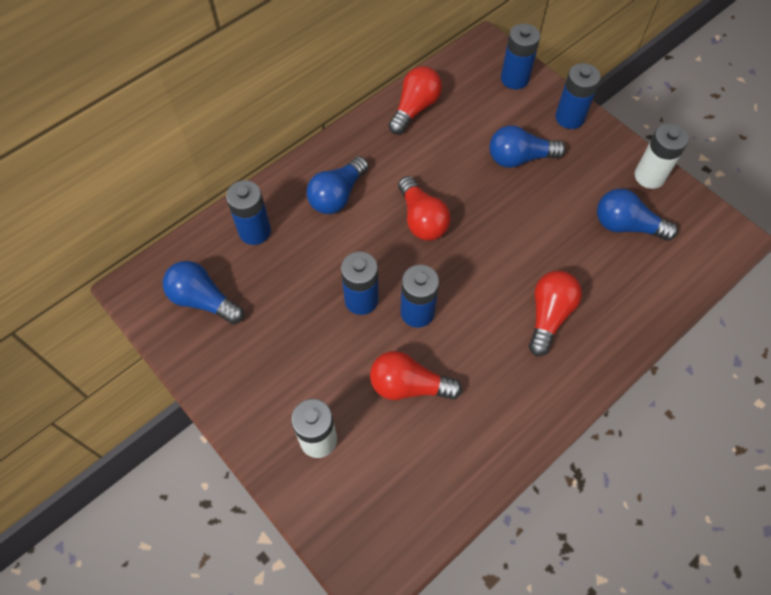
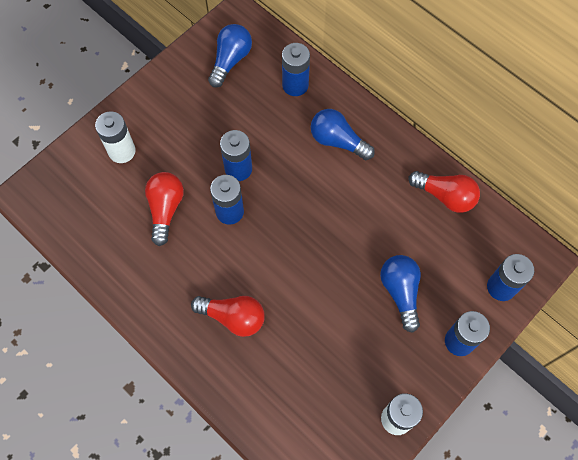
camera: 85 degrees right, 5 degrees up
red light bulb [398,176,451,241] -> none
blue light bulb [597,189,678,241] -> none

